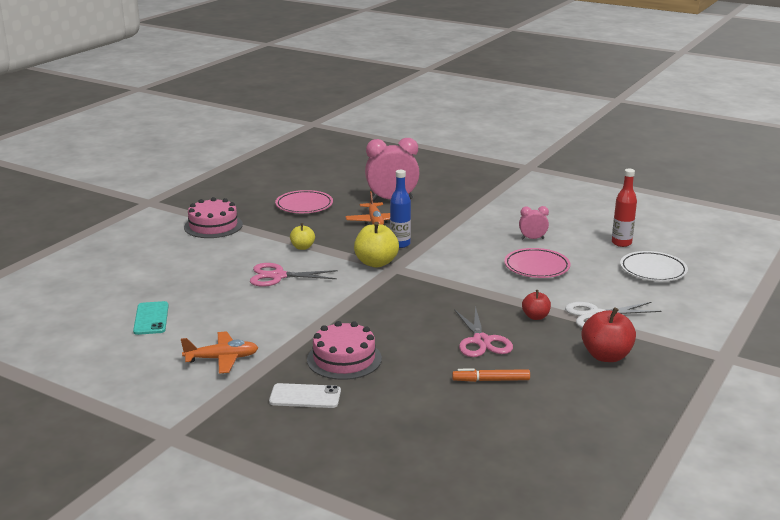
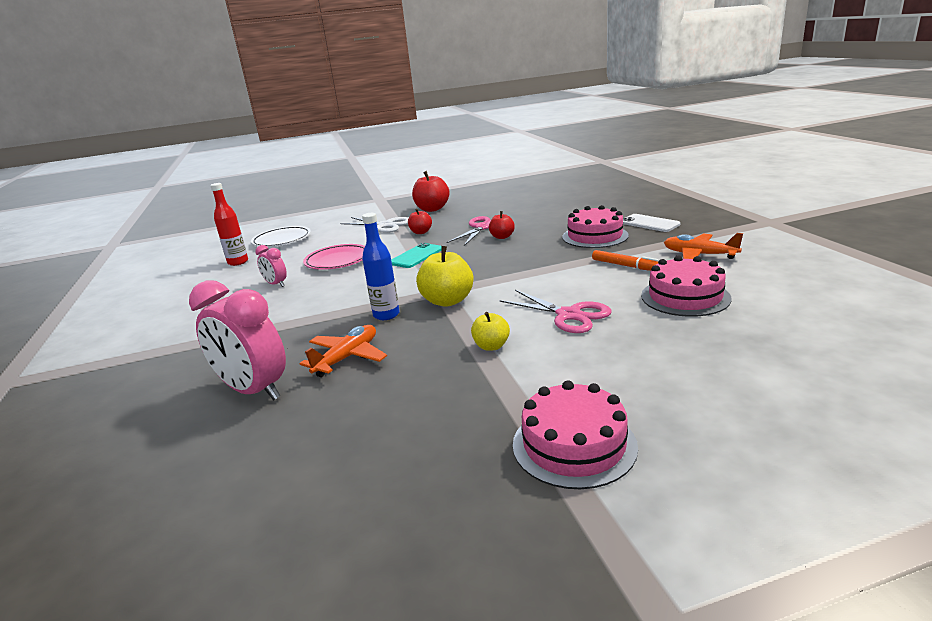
camera: 135 degrees left, 0 degrees up
turquoise phone [133,301,169,335] -> turquoise phone moved to [391,243,442,268]
pink plate [275,190,333,213] -> none
orange marker [452,368,530,382] -> orange marker moved to [592,250,659,271]
none -> red apple [489,211,515,239]
none -> pink cake [641,256,732,317]

